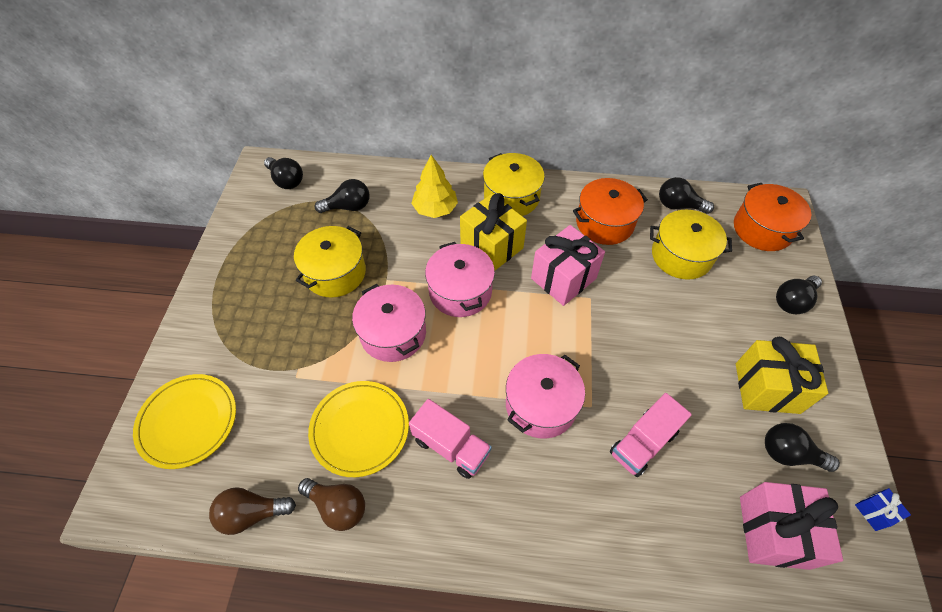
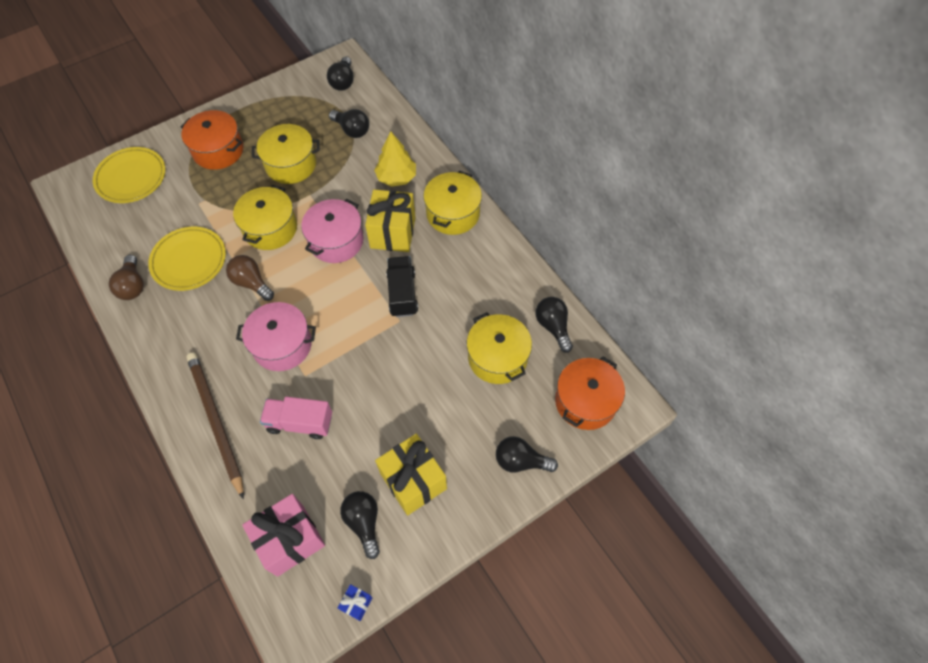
camera: 50 degrees right, 5 degrees up
brown light bulb [209,487,296,535] -> brown light bulb moved to [226,255,274,301]
pink pot [352,284,426,362] -> yellow pot [233,185,297,250]
pink truck [409,399,492,479] -> none
pink gift [531,225,605,306] -> black truck [386,256,418,317]
orange pot [573,178,648,245] -> orange pot moved to [180,110,243,170]
none -> brown pencil [186,352,244,499]

